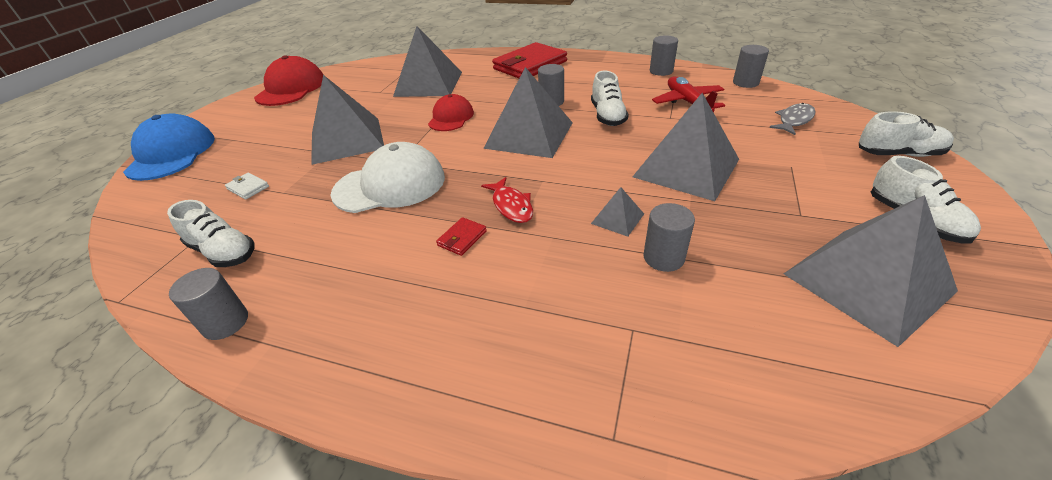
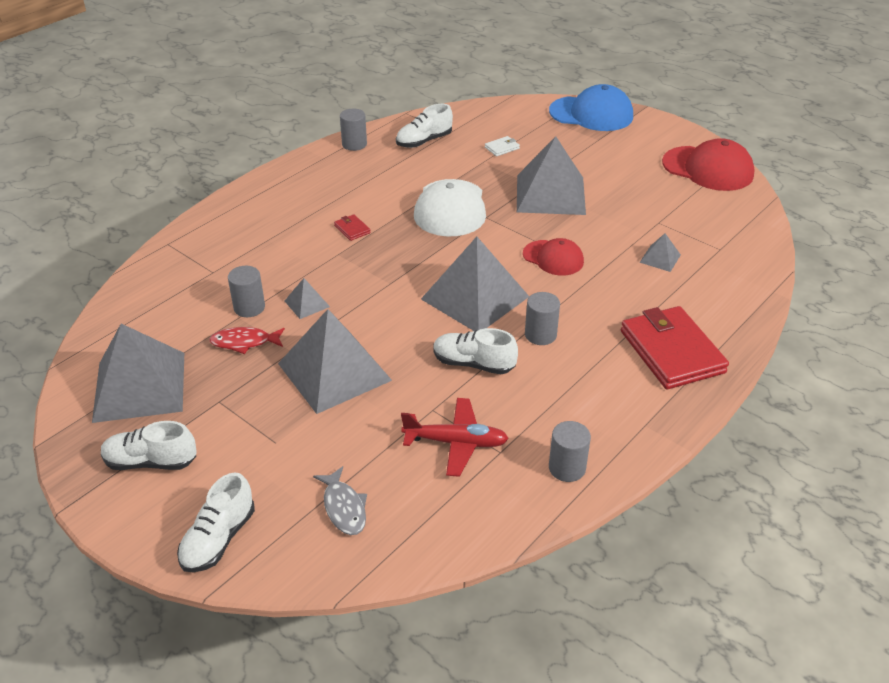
camera: 110 degrees right, 0 degrees up
grey pyramid [393,26,462,97] -> grey pyramid [640,233,681,272], size x0.44
red fish [481,177,533,223] -> red fish moved to [209,327,285,354]
grey cylinder [733,45,769,88] -> none

